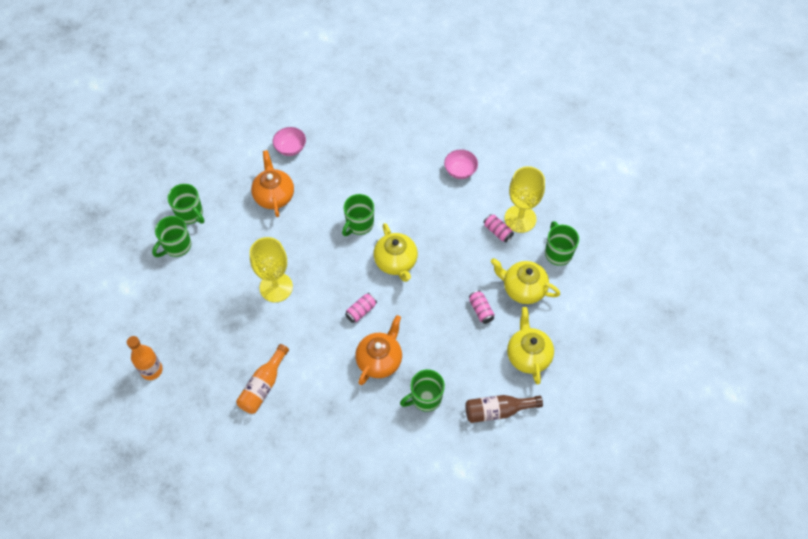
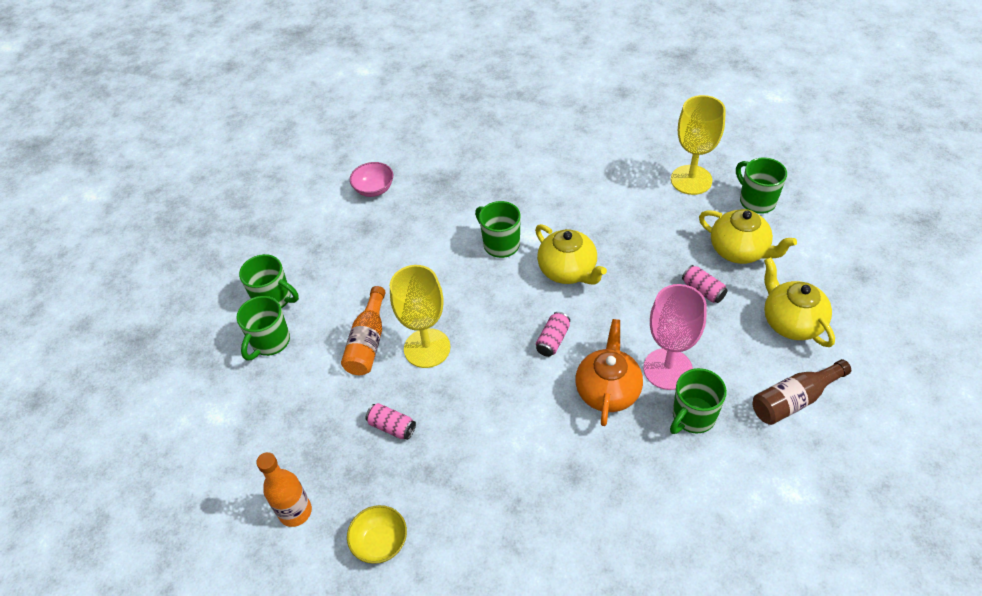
camera: 15 degrees left, 10 degrees down
orange bottle [236,344,289,414] -> orange bottle moved to [341,286,386,375]
orange teapot [251,150,294,217] -> none
green mug [342,194,374,236] -> green mug turned 120 degrees clockwise [475,201,521,258]
pink bowl [444,149,478,179] -> none
pink can [484,214,514,243] -> pink can moved to [366,403,416,440]
yellow teapot [491,258,560,304] -> yellow teapot turned 150 degrees counterclockwise [699,209,797,264]
none -> yellow bowl [347,505,407,564]
none -> pink goblet [643,284,707,390]

